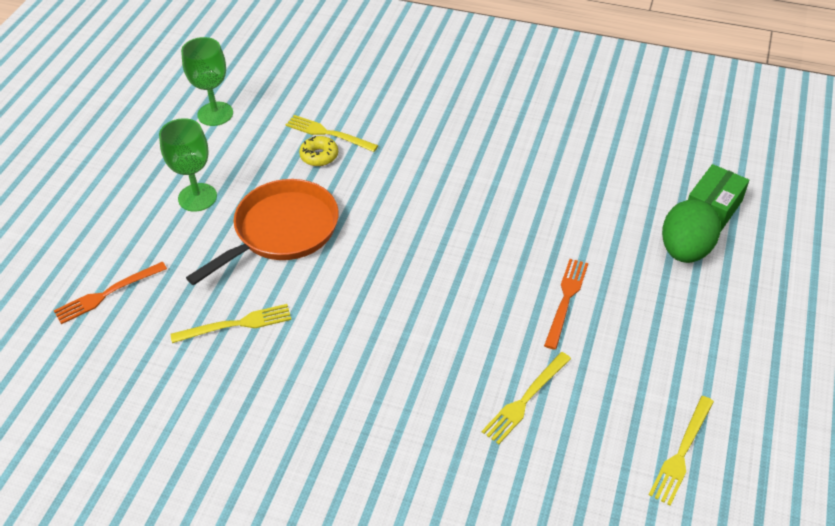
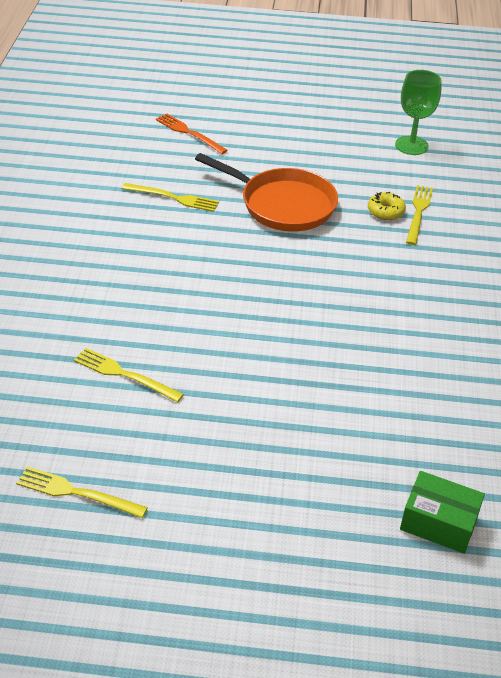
camera: 75 degrees right, 5 degrees down
green goblet [159,118,217,212] -> none
yellow fork [171,304,291,343] -> yellow fork turned 45 degrees counterclockwise [122,183,219,212]
orange fork [544,259,588,349] -> none
green egg [662,199,721,263] -> none

